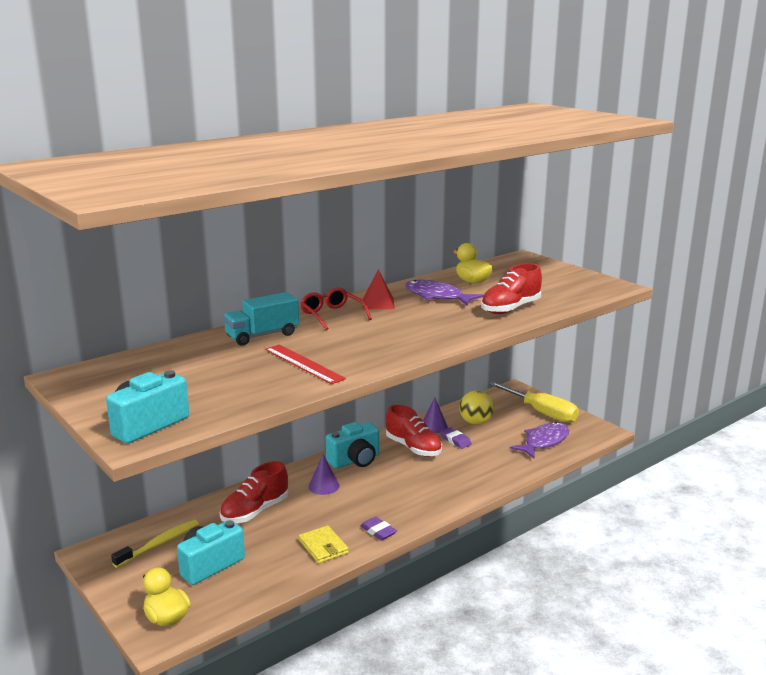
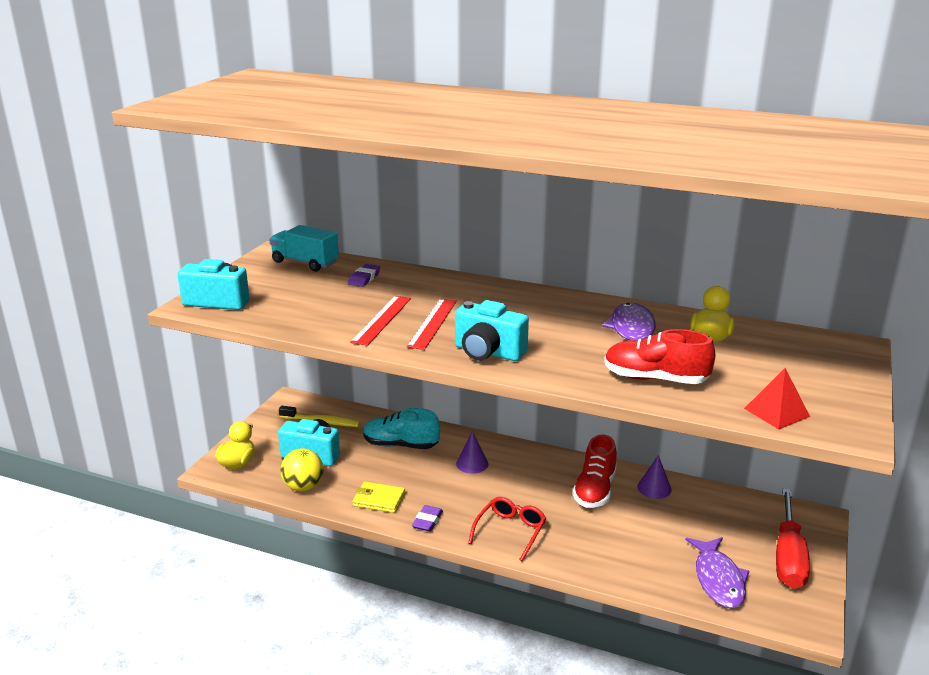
camera: 60 degrees right, 5 degrees up
red shoe [220,461,288,523] -> turquoise shoe [363,408,440,449]
turquoise truck [223,292,299,346] -> turquoise truck moved to [269,225,339,271]
yellow wallet [299,525,349,564] -> yellow wallet turned 75 degrees clockwise [353,482,405,513]
red glasses [300,287,372,330] -> red glasses moved to [468,497,546,562]
turquoise camera [326,422,379,469] -> turquoise camera moved to [455,300,529,361]
red pyramid [363,270,394,309] -> red pyramid moved to [744,368,810,429]
purple eraser [440,427,472,449] -> purple eraser moved to [348,264,380,287]
yellow ball [459,391,494,425] -> yellow ball moved to [280,448,323,491]
yellow screwdriver [489,382,579,423] -> red screwdriver [776,489,810,589]
purple fish [510,422,569,458] -> purple fish turned 75 degrees clockwise [685,537,749,609]
none -> red ruler [407,298,457,350]

